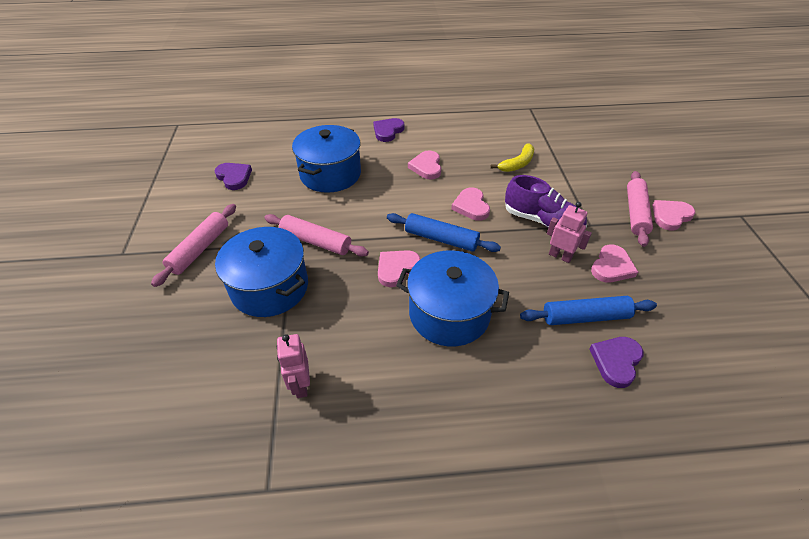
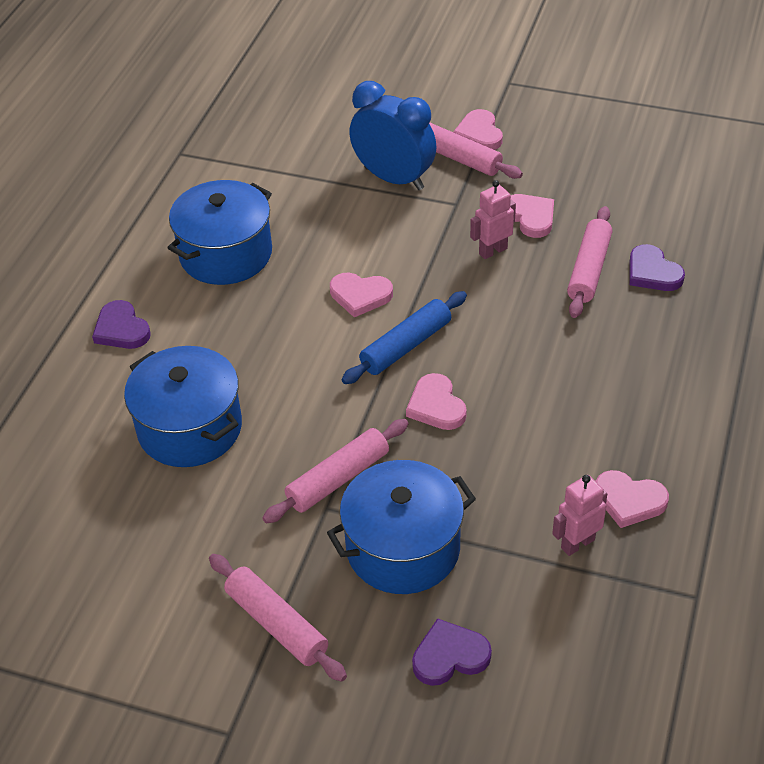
camera: 65 degrees left, 0 degrees up
purple heart [215,163,252,190] -> purple heart moved to [412,618,492,686]
pink robot [277,334,310,398] -> pink robot turned 135 degrees clockwise [552,475,607,556]
blue pot [396,251,509,346] -> blue pot moved to [168,180,272,285]
pink heart [408,150,441,179] -> pink heart moved to [596,470,669,528]
yellow banana [490,143,534,172] -> none
purple shoe [505,175,587,230] -> none
blue rolling pin [520,296,657,325] -> pink rolling pin [567,206,612,318]
none -> blue clock [349,81,436,190]

